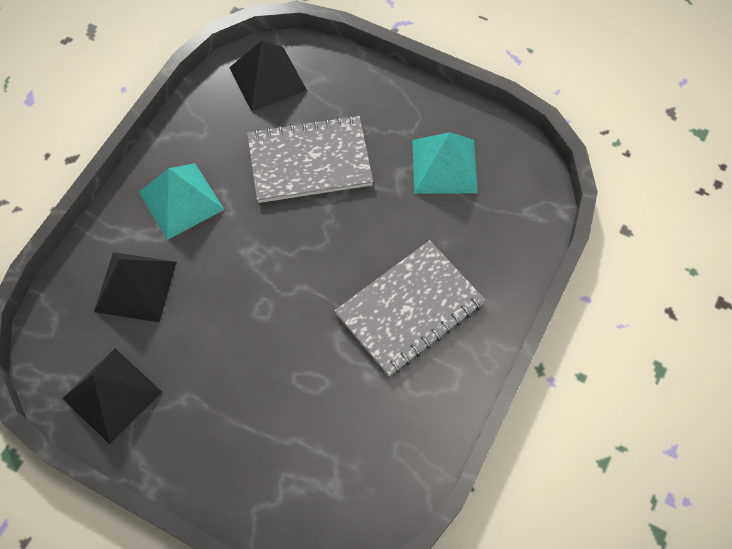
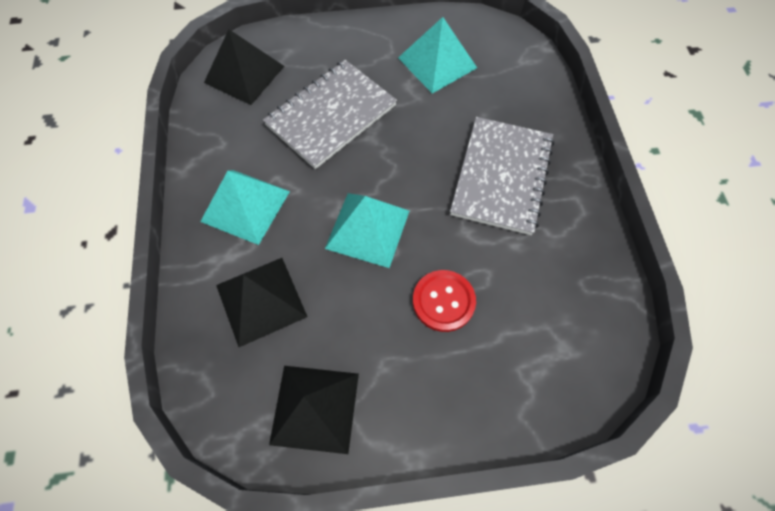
camera: 35 degrees left, 0 degrees up
none -> turquoise pyramid [325,193,409,268]
none -> red button [413,270,476,332]

